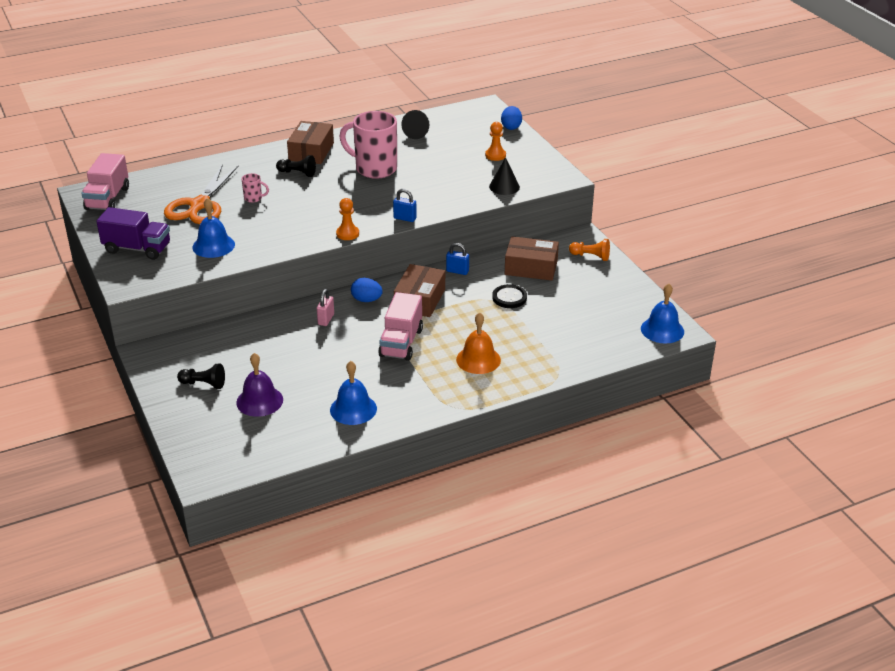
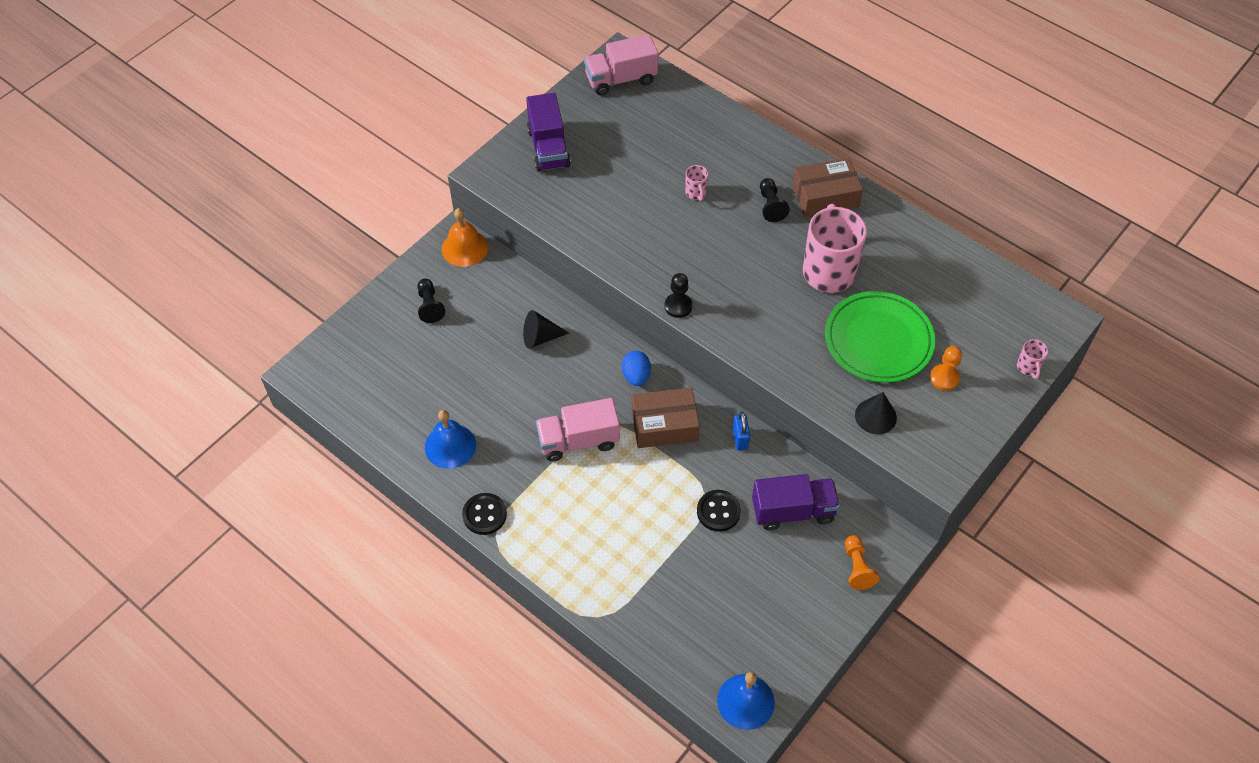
camera: 65 degrees right, 20 degrees up
orange scissors [164,164,239,224] -> none
blue bell [192,198,235,258] -> none
purple bell [236,353,283,417] -> none
pink padlock [317,289,334,326] -> none
orange pawn [336,198,359,240] -> black pawn [665,273,693,318]
blue padlock [393,189,417,222] -> none
black cone [401,110,429,139] -> black cone moved to [523,310,569,348]
orange bell [456,312,501,374] -> orange bell moved to [442,208,488,267]
blue egg [501,106,522,130] -> pink mug [1017,339,1048,379]
brown box [505,236,559,281] -> purple truck [752,474,840,530]
none -> black button [462,493,507,535]
none -> green plate [825,291,935,383]

